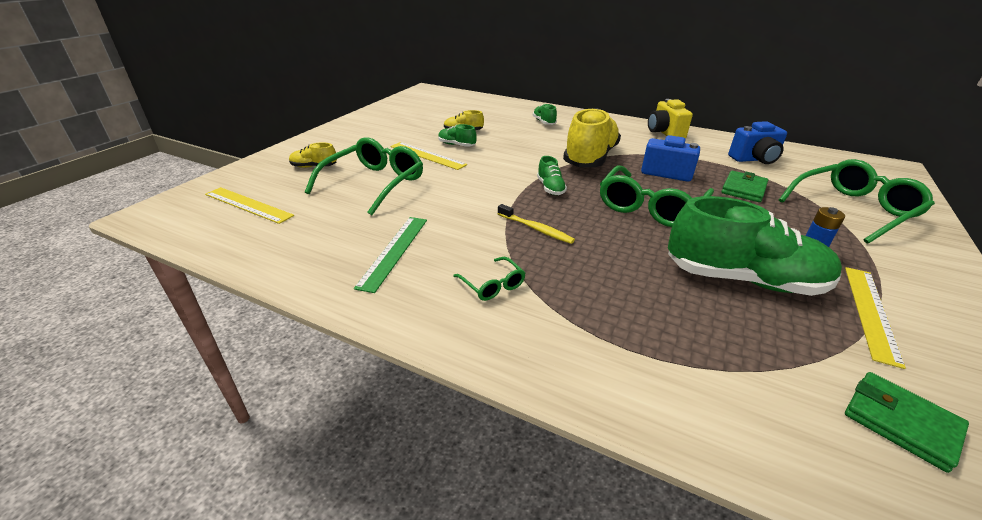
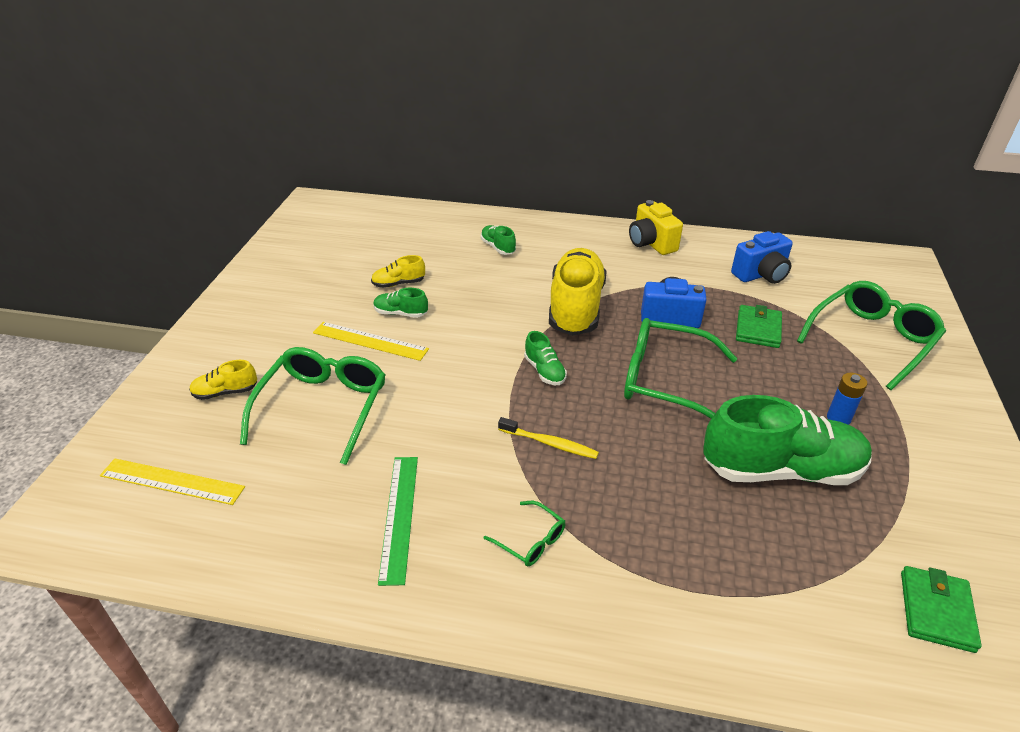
camera: 15 degrees left, 5 degrees up
green glasses [600,165,714,227] -> green glasses turned 90 degrees clockwise [624,318,738,419]
yellow ruler [845,267,906,369] -> none
green wallet [845,372,969,473] -> green wallet turned 75 degrees clockwise [901,566,982,653]

